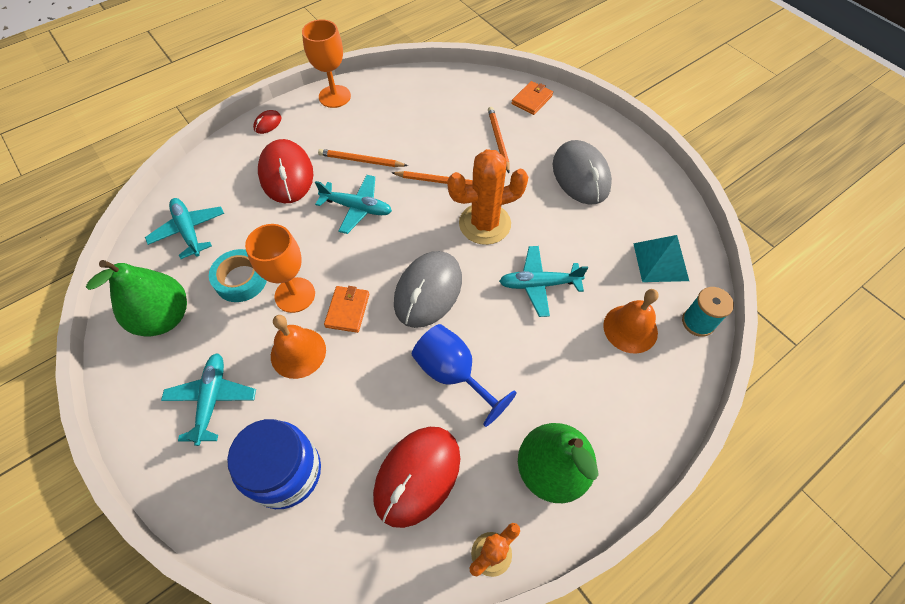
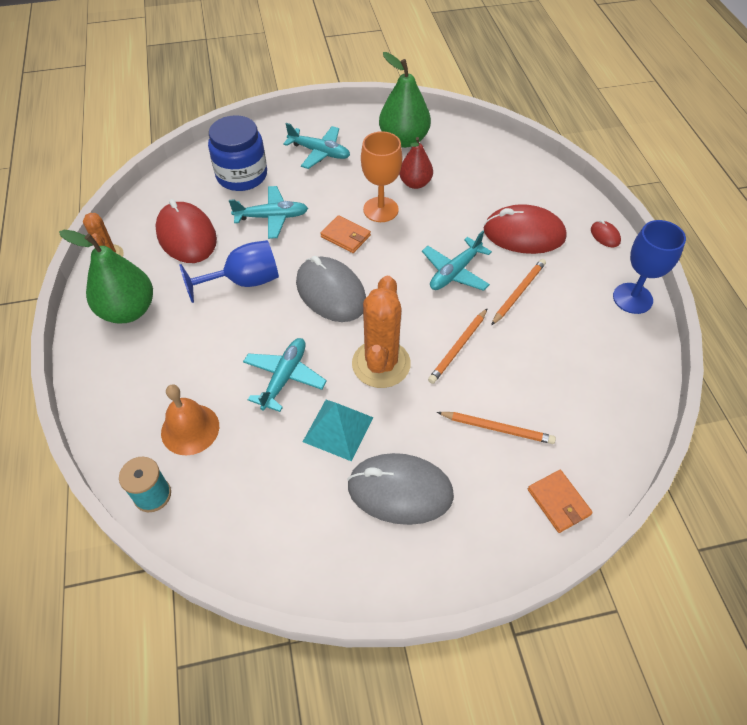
camera: 115 degrees right, 5 degrees down
turquoise plane [145,198,224,259] -> turquoise plane moved to [229,186,308,239]
turquoise tape [209,249,267,302] -> red pear [399,137,433,189]
orange bell [271,315,326,379] -> none
orange goblet [302,19,351,108] -> blue goblet [613,220,686,314]
turquoise pyramid [633,235,689,282] -> turquoise pyramid moved to [303,400,374,462]

